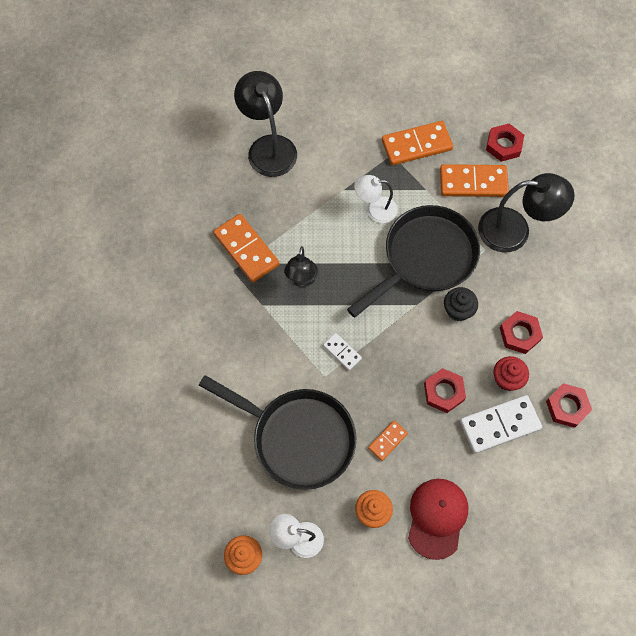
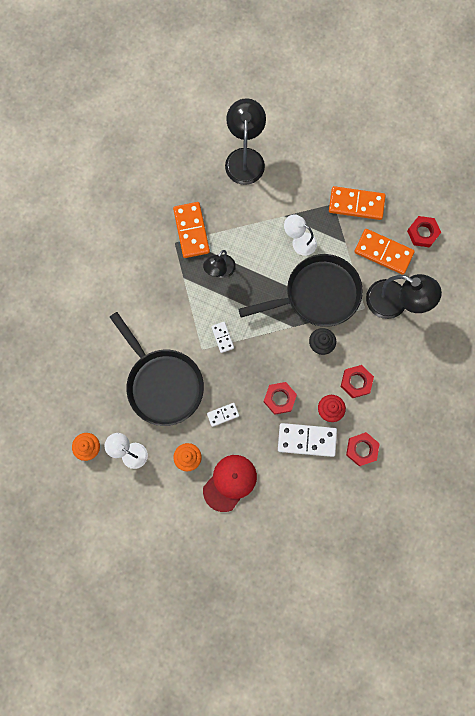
camera: 25 degrees right, 10 degrees up
orange domino [368,421,408,461] -> white domino [207,403,239,427]

